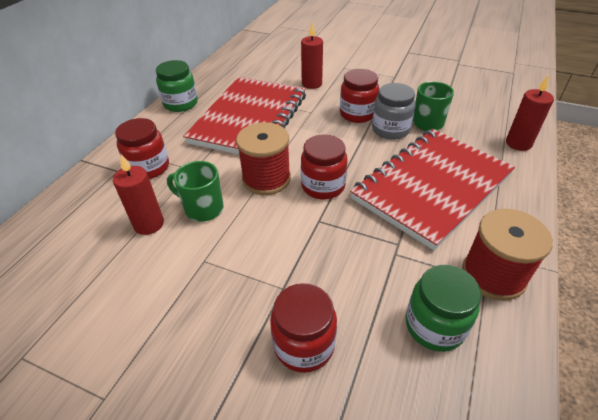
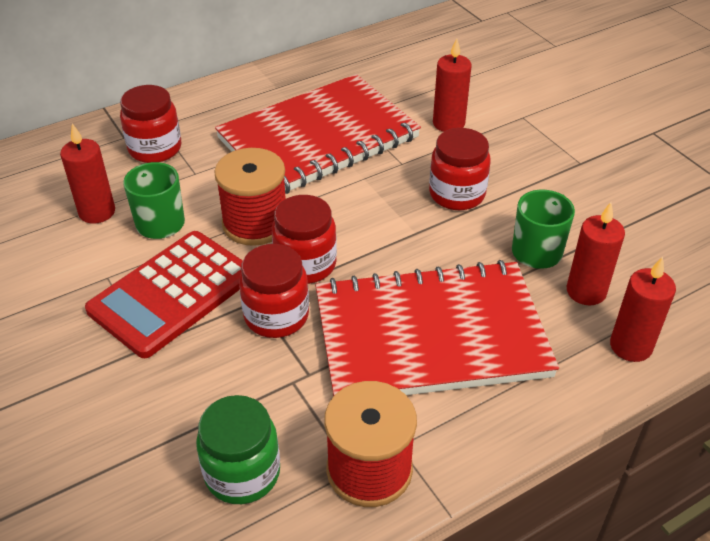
camera: 35 degrees right, 0 degrees up
green jar [156,60,198,112] -> none
red jar [270,283,337,373] -> red jar moved to [239,244,309,338]
grey jar [372,83,415,140] -> none
none -> red calculator [85,231,243,358]
none -> red candle [567,202,625,305]

